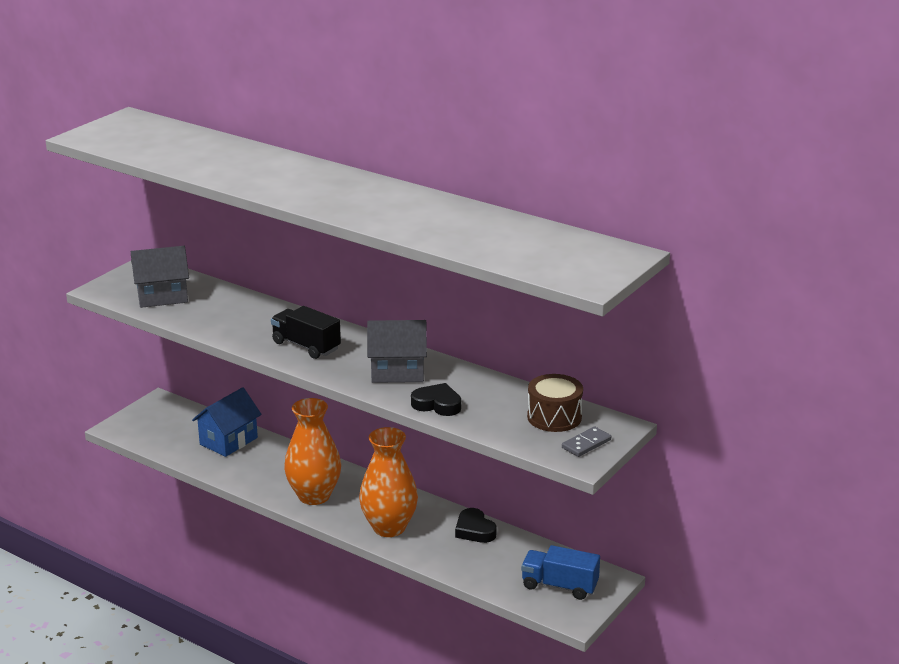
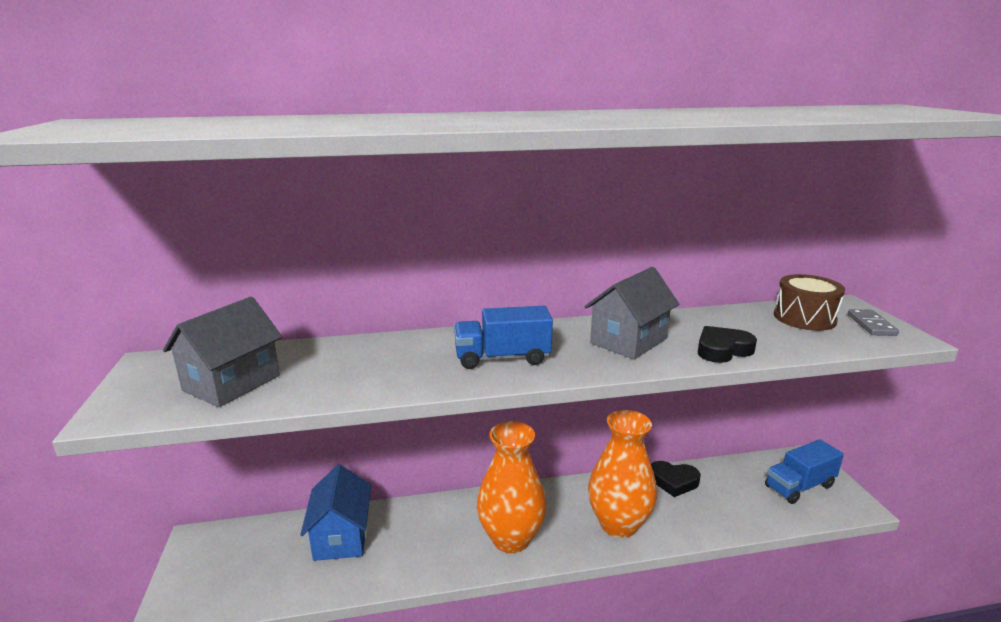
camera: 45 degrees left, 5 degrees down
black truck [271,306,341,359] -> blue truck [454,306,553,369]

